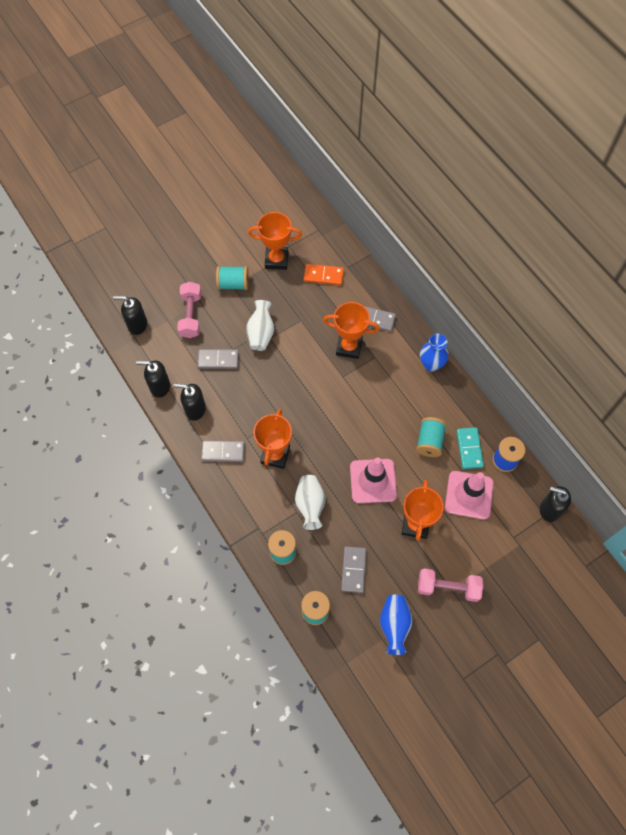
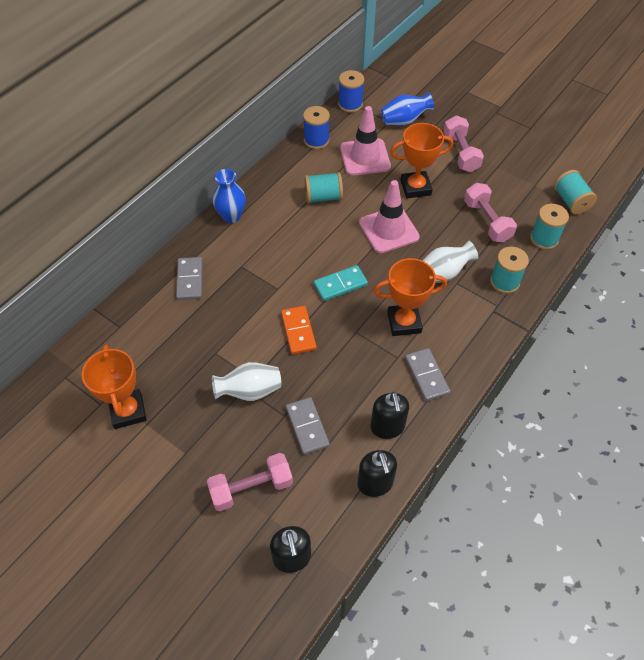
camera: 110 degrees left, 10 degrees down
turquoise spool [216,266,249,290] -> turquoise spool moved to [554,170,597,214]
orange domino [304,264,344,285] -> orange domino moved to [281,306,317,354]
orange trophy [323,302,379,359] -> none
grey domino [341,546,366,593] -> pink dumbbell [464,183,517,243]
blue vase [380,594,413,655] -> blue vase moved to [381,92,434,126]
turquoise domino [457,427,484,469] -> turquoise domino moved to [314,265,368,301]
black soap dispenser [540,486,571,522] -> blue spool [338,70,364,113]

